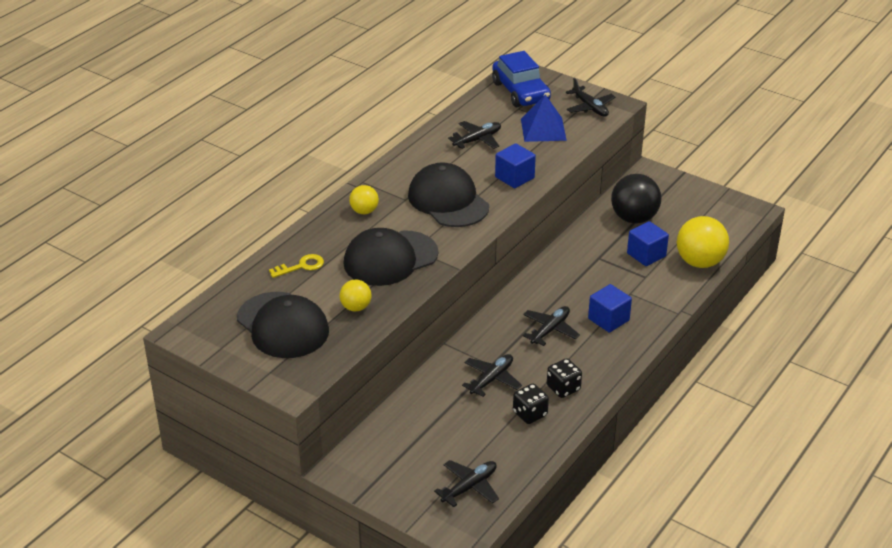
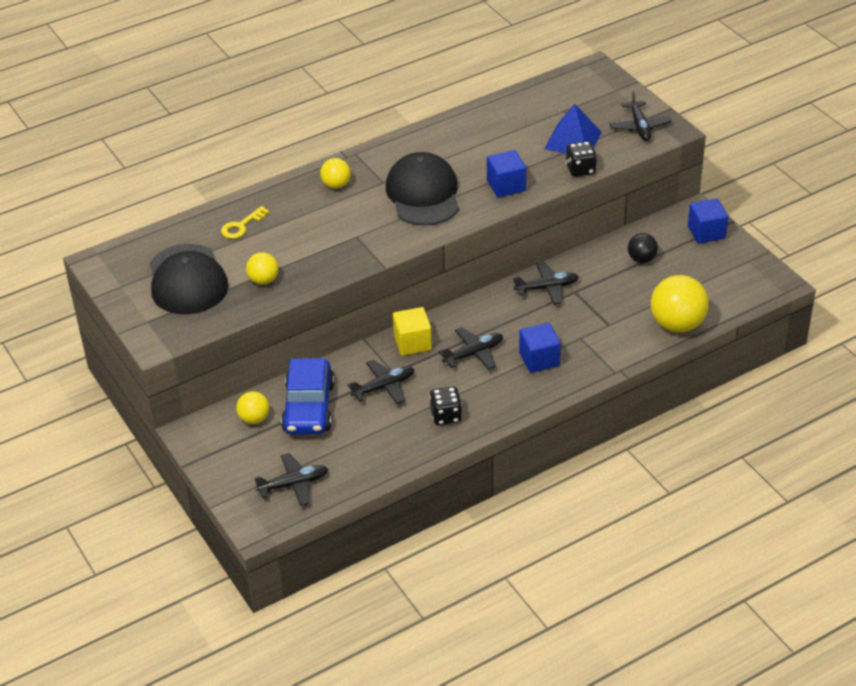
camera: 25 degrees right, 5 degrees up
yellow key [269,254,324,278] -> yellow key turned 135 degrees clockwise [221,206,270,239]
black cap [343,228,438,286] -> none
black plane [448,121,501,149] -> black plane moved to [513,262,579,305]
blue car [492,51,551,107] -> blue car moved to [281,358,335,434]
black dice [513,384,549,424] -> black dice moved to [566,141,597,177]
black ball [611,174,661,224] -> black ball [628,233,658,263], size x0.55
blue cube [627,221,669,266] -> blue cube moved to [688,198,728,244]
none -> yellow ball [236,391,269,424]
none -> yellow cube [393,307,432,356]

